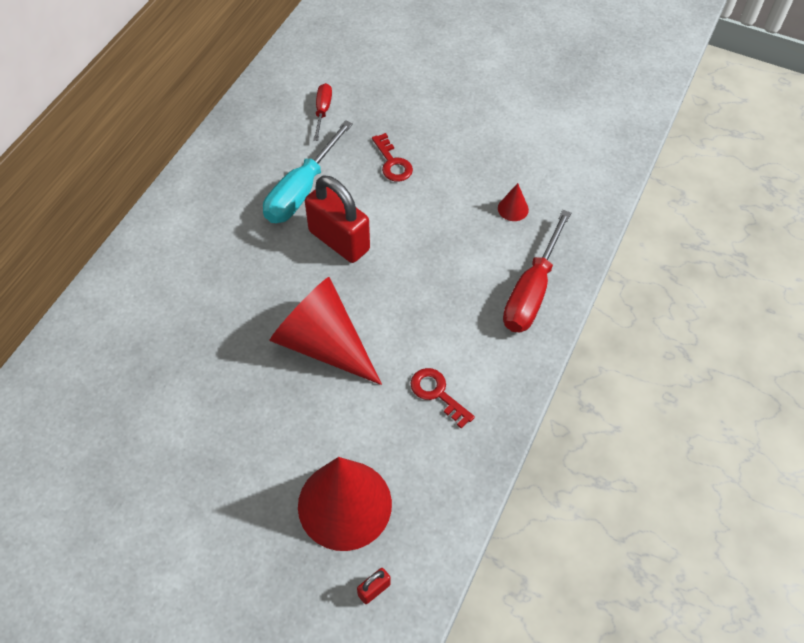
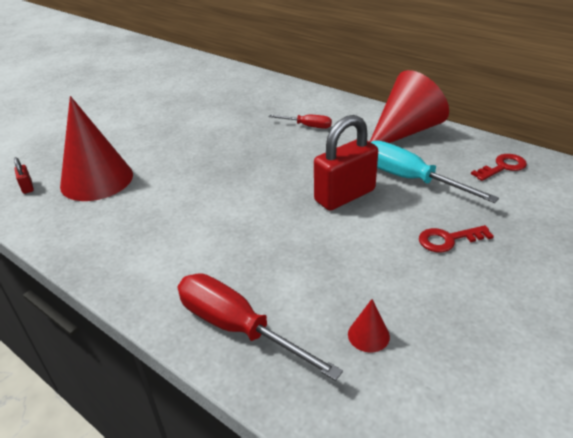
camera: 105 degrees right, 20 degrees down
red cone [270,277,382,385] -> red cone moved to [370,70,449,143]
red screwdriver [313,83,332,141] -> red screwdriver moved to [269,115,332,129]
red key [410,368,475,429] -> red key moved to [471,154,527,181]

